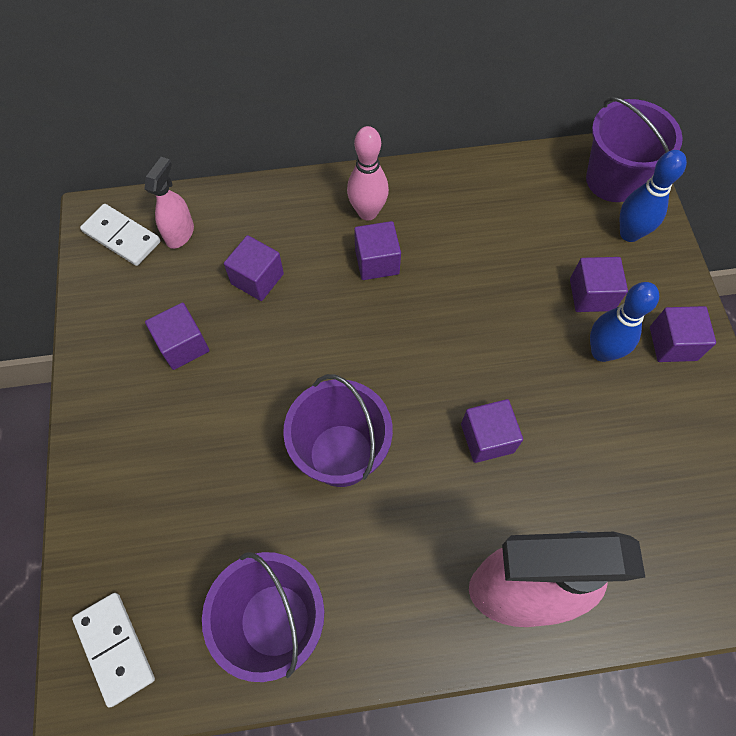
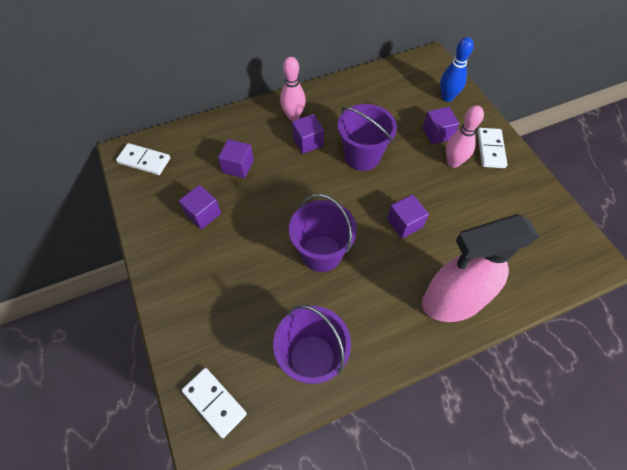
camera: 15 degrees left, 5 degrees down
pink spray bottle [144,157,194,249] -> none
purple bucket [586,97,683,202] -> purple bucket moved to [338,104,397,171]
blue bowling pin [590,282,659,362] -> pink bowling pin [446,105,484,168]
purple cube [650,306,716,362] -> white domino [477,128,508,168]

